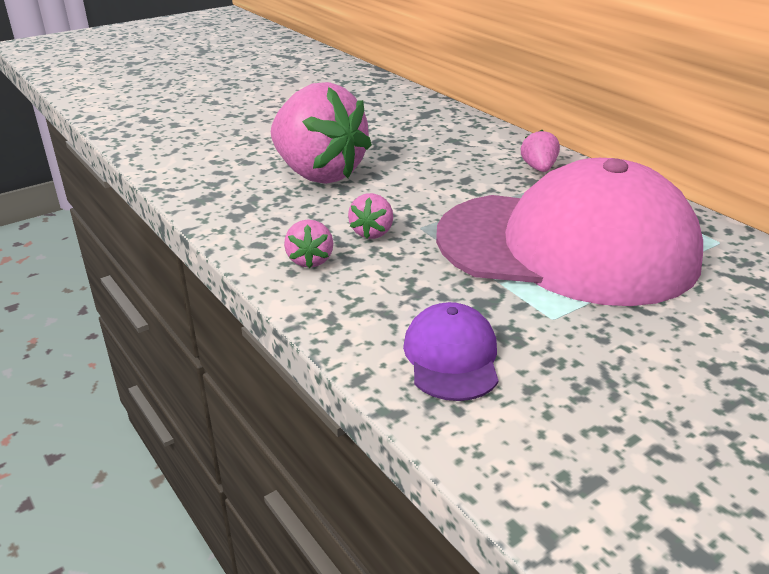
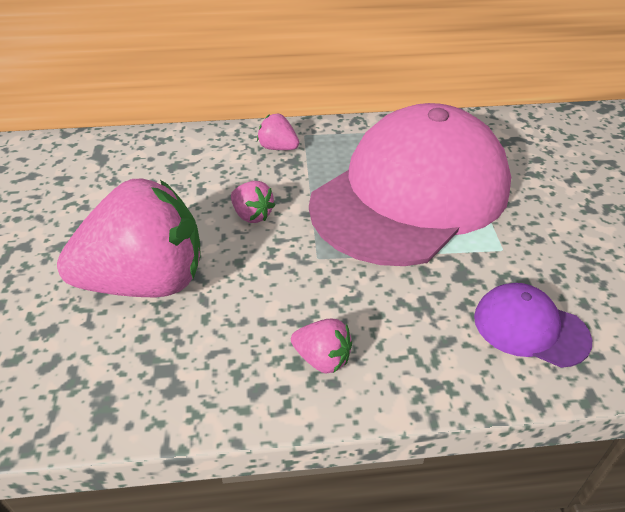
camera: 60 degrees left, 10 degrees up
pink strawberry [348,193,393,239] -> pink strawberry moved to [231,181,275,223]

